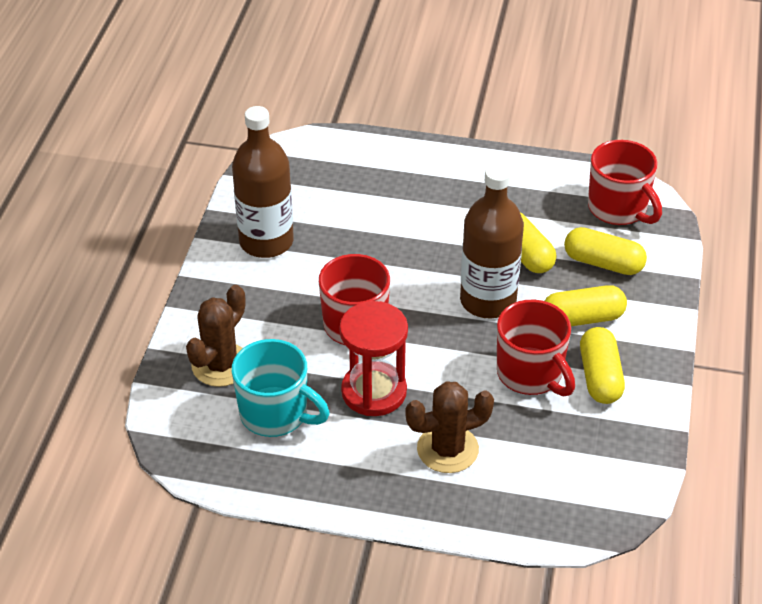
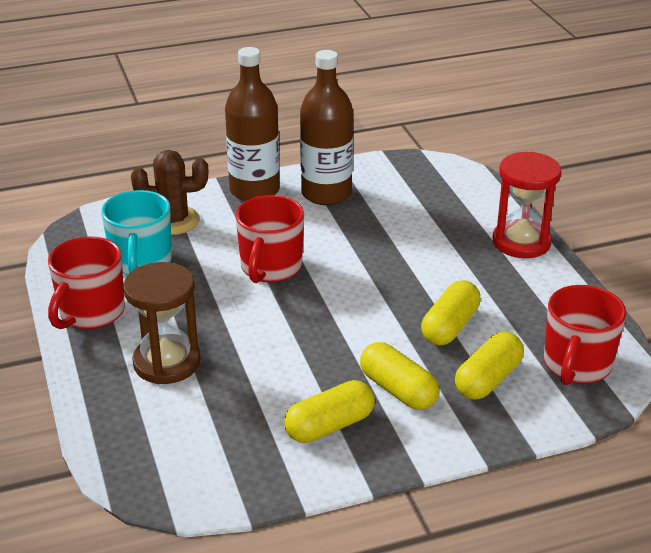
camera: 60 degrees right, 10 degrees down
red hourglass [339,301,408,416] -> red hourglass moved to [493,152,561,258]
brown cactus [405,381,494,473] -> brown hourglass [123,262,201,384]
brown bottle [460,164,524,318] -> brown bottle moved to [225,47,280,201]
red mug [497,300,575,396] -> red mug moved to [48,236,125,329]
yellow capsule [564,227,647,275] -> yellow capsule turned 45 degrees clockwise [455,332,524,400]

